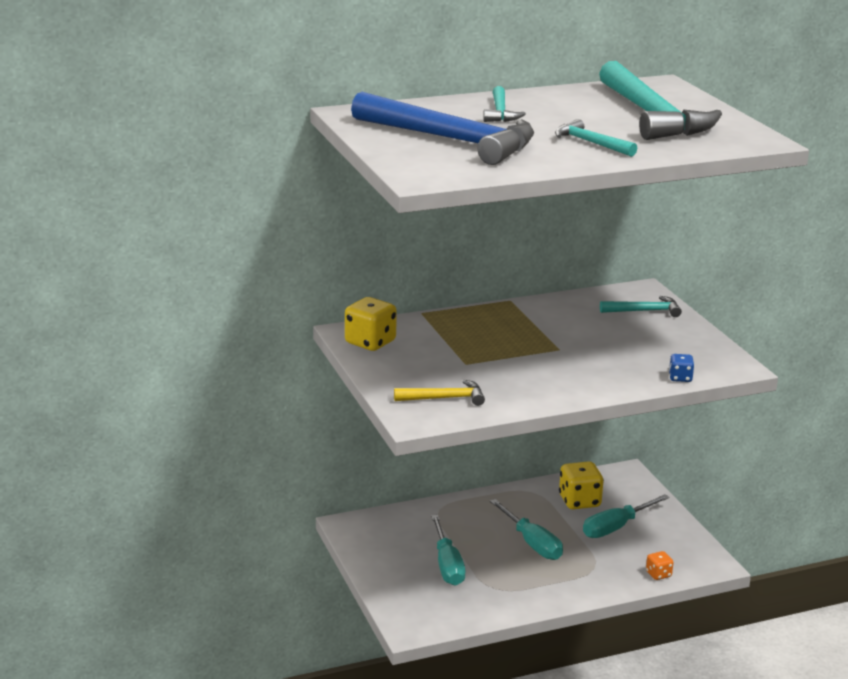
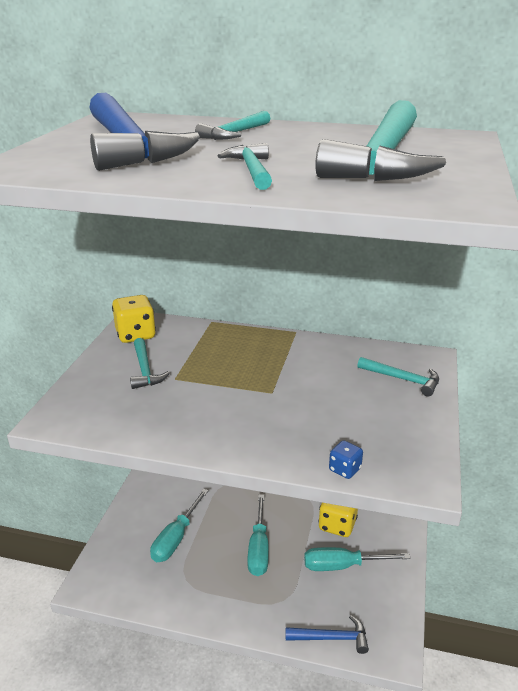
camera: 35 degrees right, 5 degrees up
yellow hammer [394,380,485,406] -> none
orange dice [646,551,673,580] -> blue hammer [286,615,369,654]
none -> turquoise hammer [130,338,170,389]

